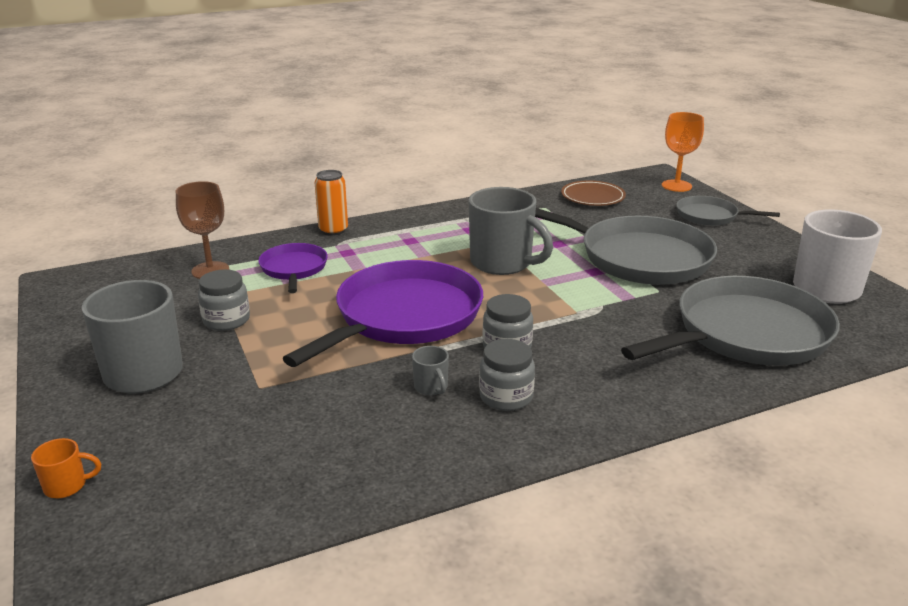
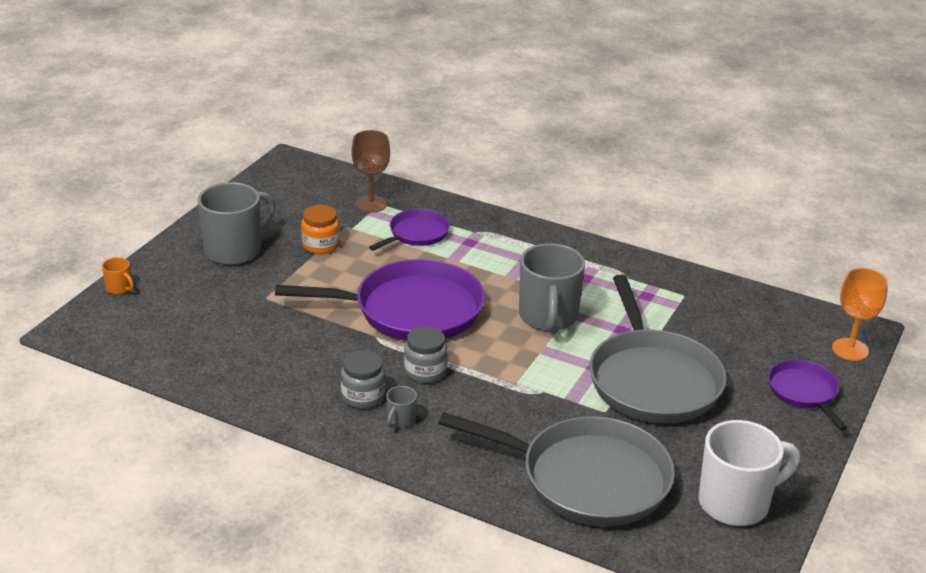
camera: 50 degrees right, 5 degrees up
grey jar [198,269,250,331] -> orange jar [301,205,340,254]
orange can [314,170,348,236] -> none
grey mug [412,346,449,395] -> grey mug moved to [386,386,417,428]
brown plate [561,180,626,206] -> none
grey pan [676,196,780,226] -> purple pan [768,360,847,430]

